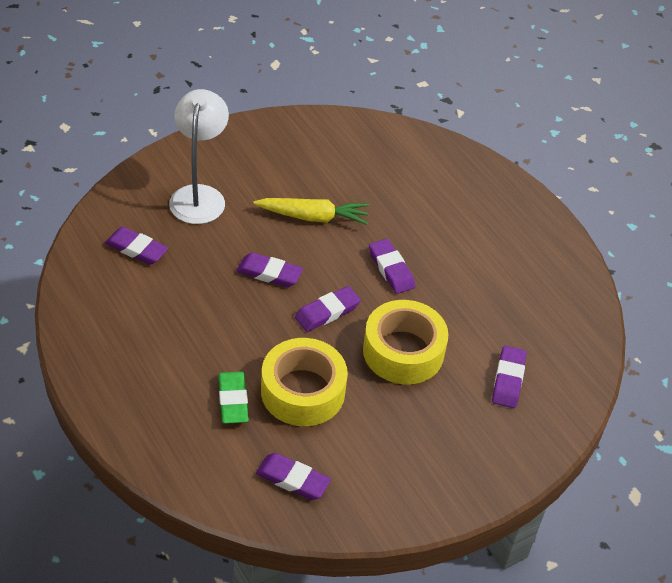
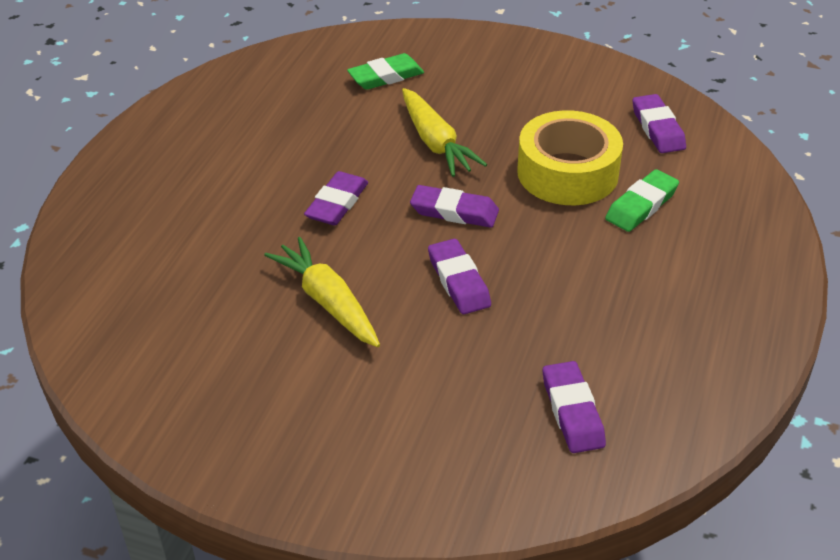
camera: 125 degrees left, 5 degrees down
white lamp [169,89,229,224] -> none
yellow tape [363,300,449,384] -> yellow carrot [402,88,487,177]
purple eraser [492,346,526,408] -> green eraser [347,53,424,90]

